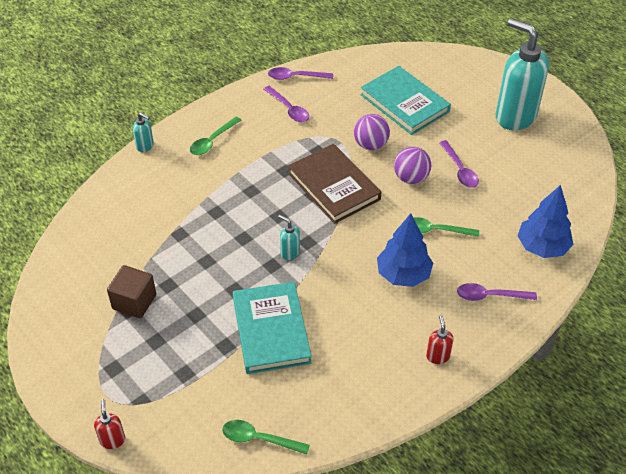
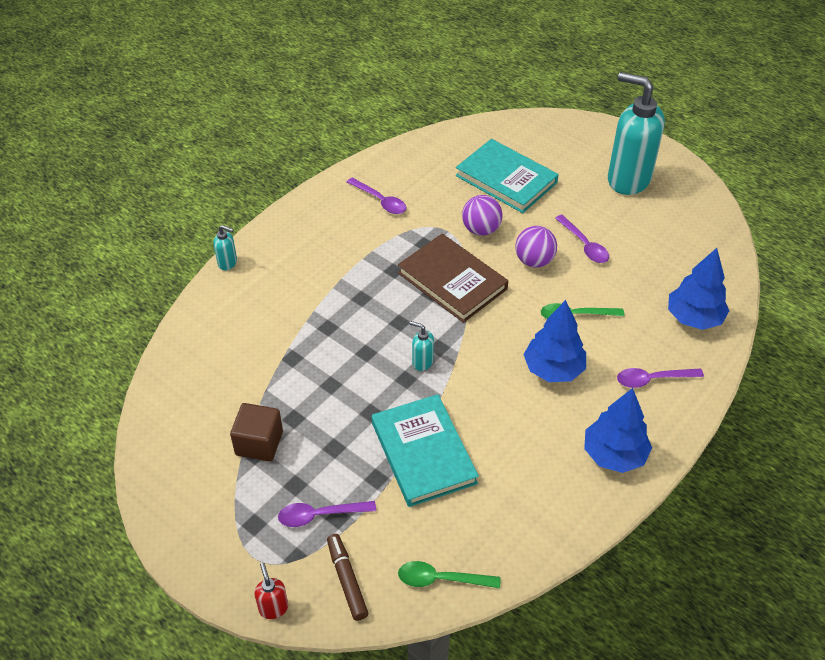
camera: 10 degrees left, 0 degrees up
green spoon [190,117,241,155] -> none
purple spoon [268,67,333,80] -> purple spoon moved to [278,501,376,527]
red soap dispenser [426,315,454,364] -> blue tree [584,388,652,473]
none -> brown marker [327,534,368,621]

